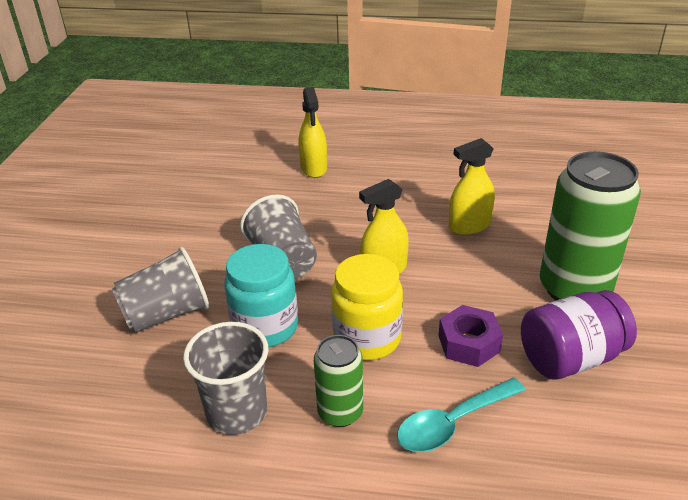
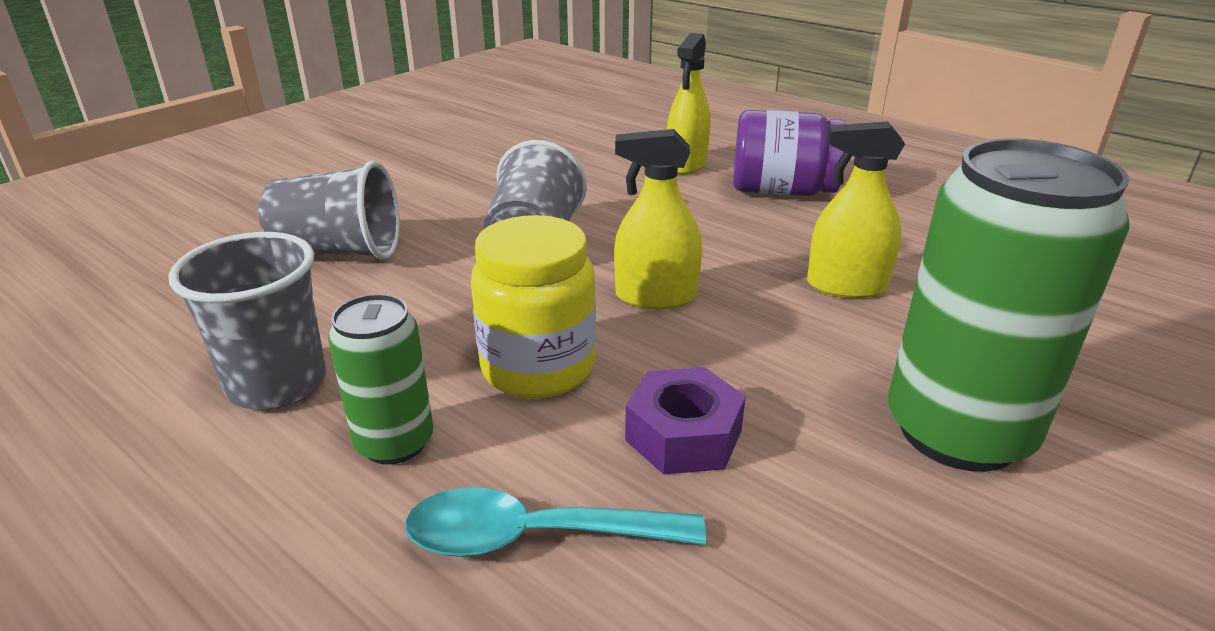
camera: 30 degrees right, 5 degrees down
turquoise jar [225,244,298,347] -> none
purple jar [521,290,637,380] -> purple jar moved to [733,110,846,196]

